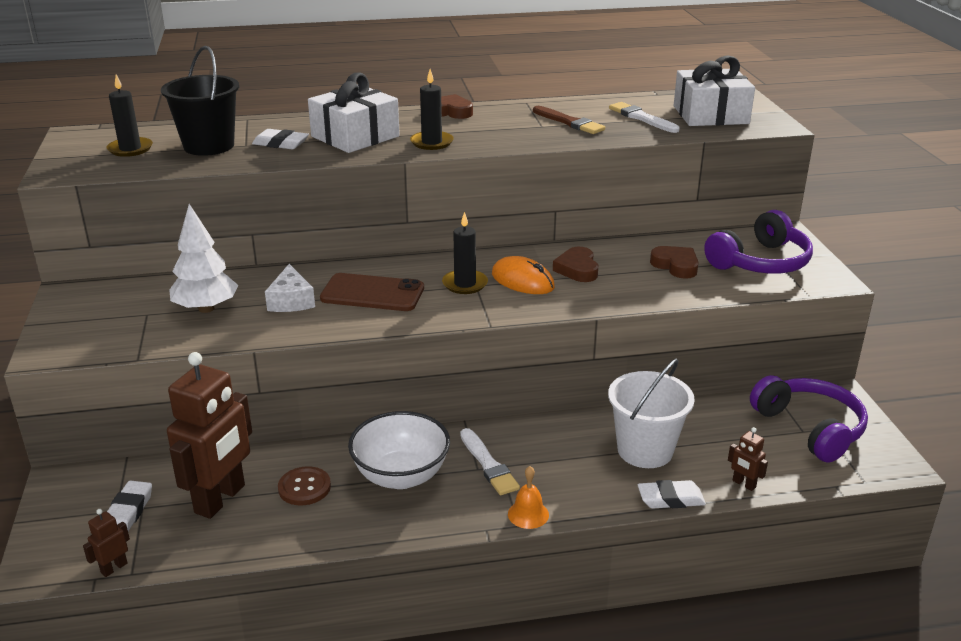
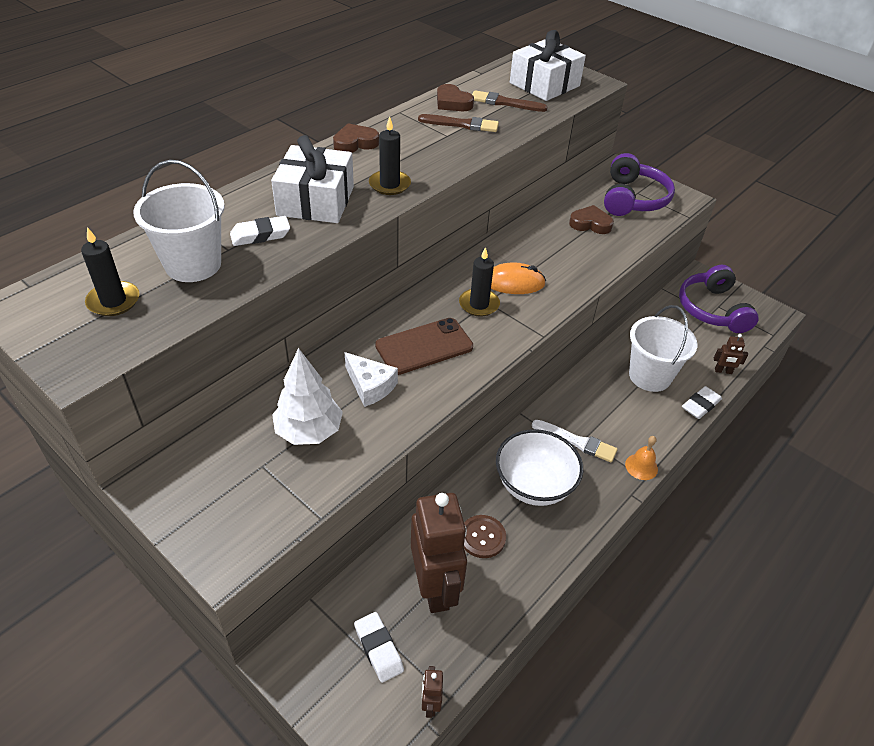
camera: 40 degrees left, 15 degrees up
black bucket [161,46,239,156] -> white bucket [133,160,225,282]
brown heart [553,247,598,282] -> brown heart moved to [437,84,474,111]
white brush [609,102,680,133] -> brown brush [472,90,548,112]
purple headphones [750,375,868,462] -> purple headphones turned 120 degrees counterclockwise [679,265,759,333]

